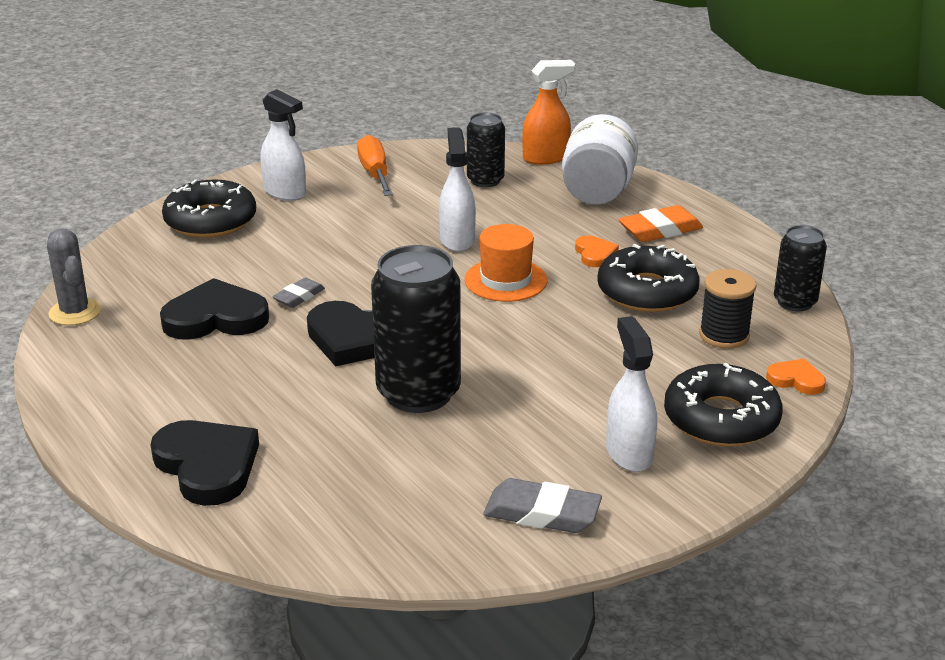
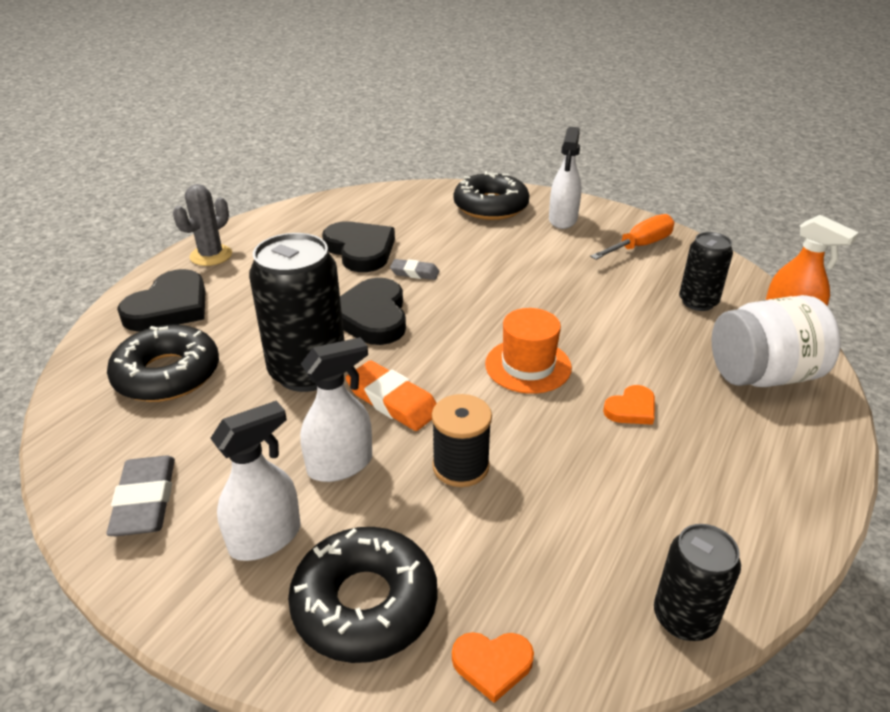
camera: 65 degrees right, 5 degrees up
grey cactus [47,228,101,326] -> grey cactus moved to [173,184,232,266]
white spray bottle [439,127,476,252] -> white spray bottle moved to [300,337,372,482]
black donut [597,244,700,312] -> black donut moved to [107,325,219,402]
orange eraser [618,205,703,242] -> orange eraser moved to [346,360,437,431]
black spool [699,269,756,349] -> black spool moved to [432,394,492,487]
orange heart [766,358,826,395] -> orange heart turned 90 degrees clockwise [452,632,534,703]

